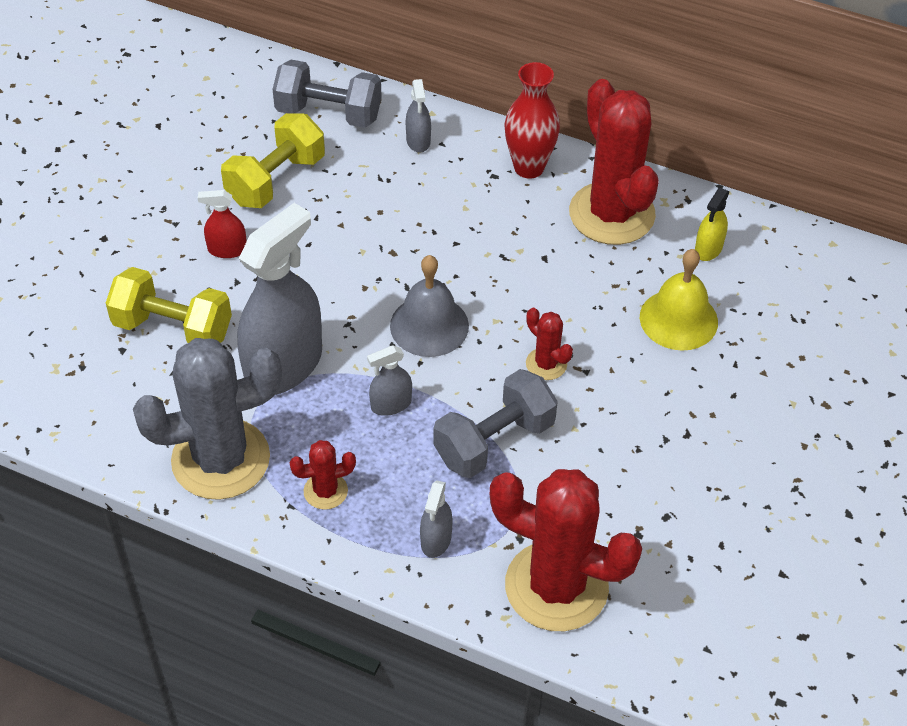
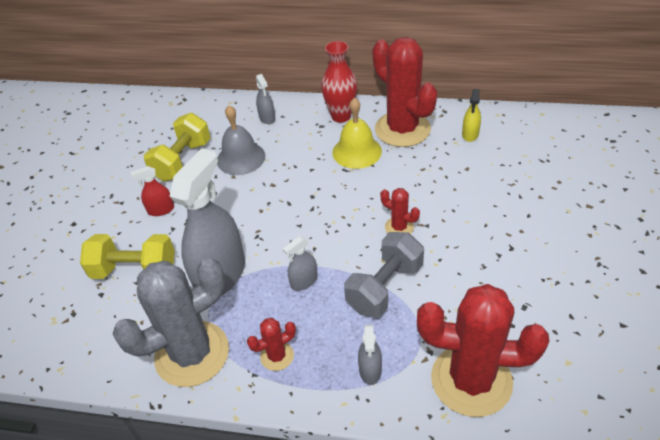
camera: 10 degrees left, 5 degrees down
grey dumbbell [273,59,382,128] -> none
grey bell [390,255,469,357] -> grey bell moved to [217,105,265,175]
yellow bell [640,249,718,351] -> yellow bell moved to [332,98,382,169]

